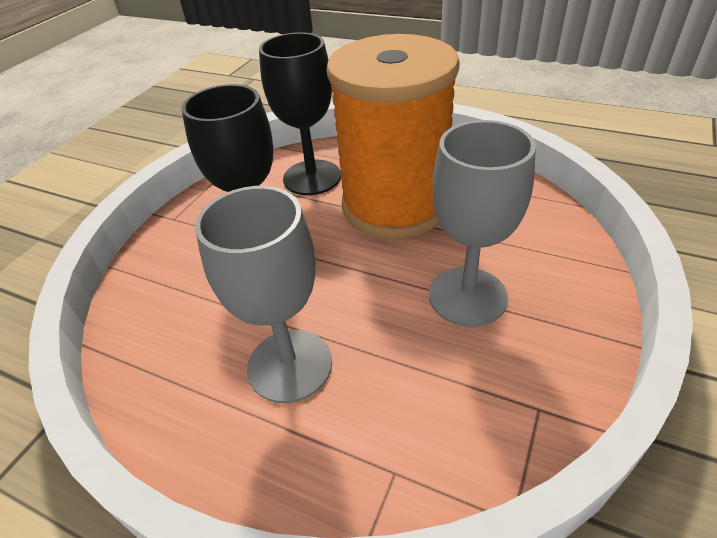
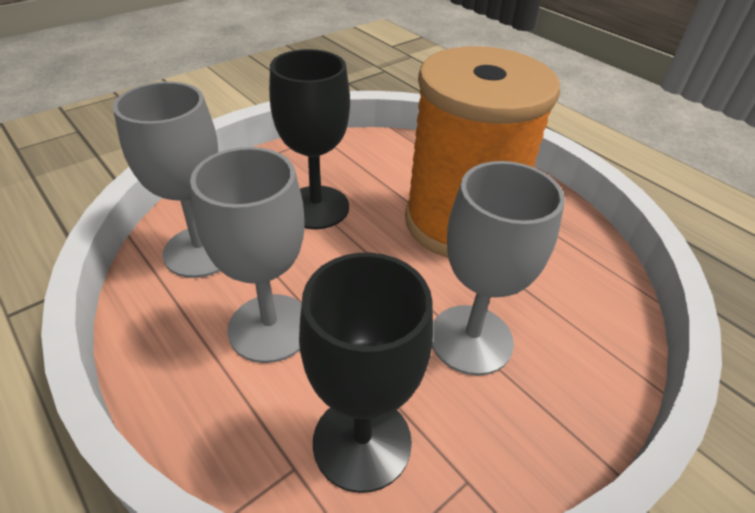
camera: 20 degrees right, 0 degrees up
black goblet [259,32,341,195] -> black goblet moved to [299,253,433,493]
none -> grey goblet [113,81,220,278]

